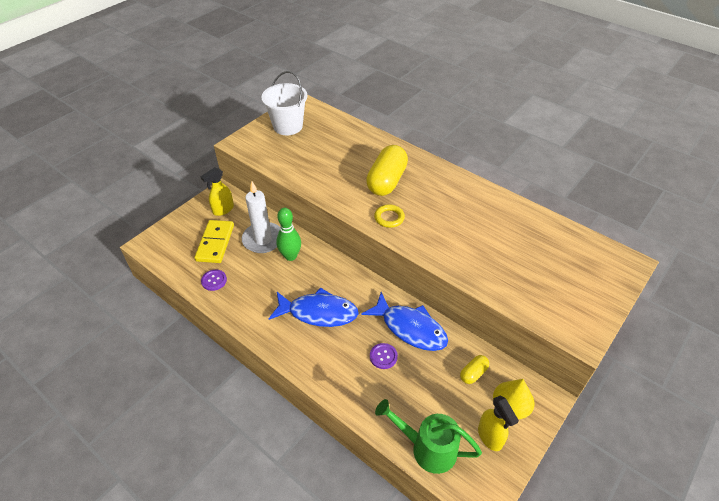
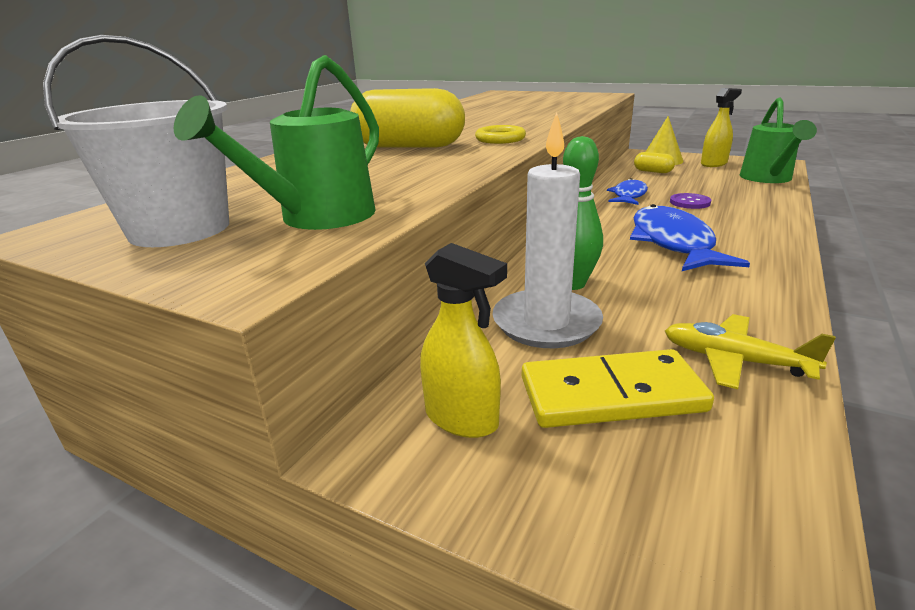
camera: 100 degrees left, 20 degrees down
purple button [201,270,227,291] -> yellow plane [665,314,836,389]
blue fish [361,292,448,351] -> blue fish [607,178,648,205], size x0.59
none -> green watering can [174,55,379,230]

